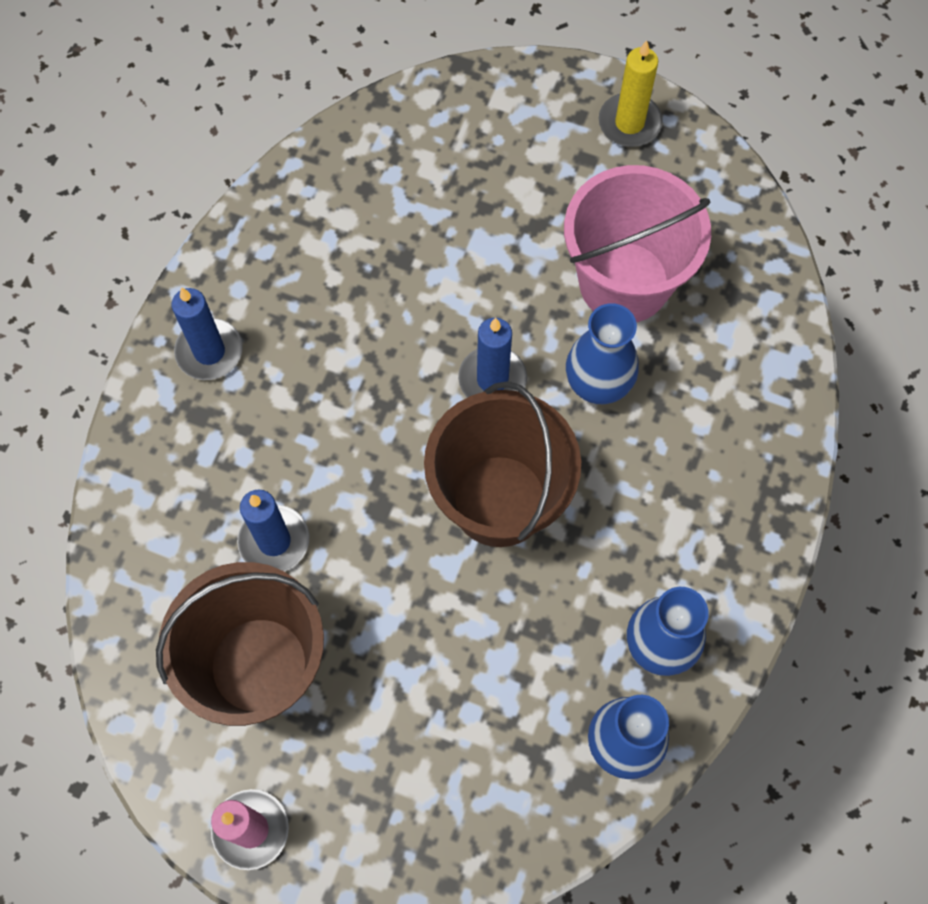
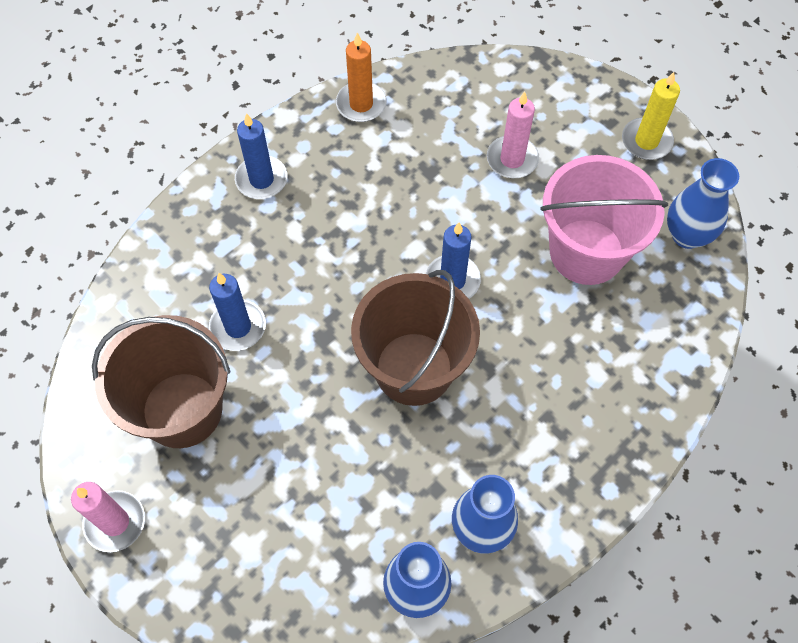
camera: 25 degrees right, 5 degrees down
blue vase [566,303,639,404] -> blue vase moved to [667,158,739,249]
none -> orange candle [336,32,387,122]
none -> pink candle [487,92,539,178]

